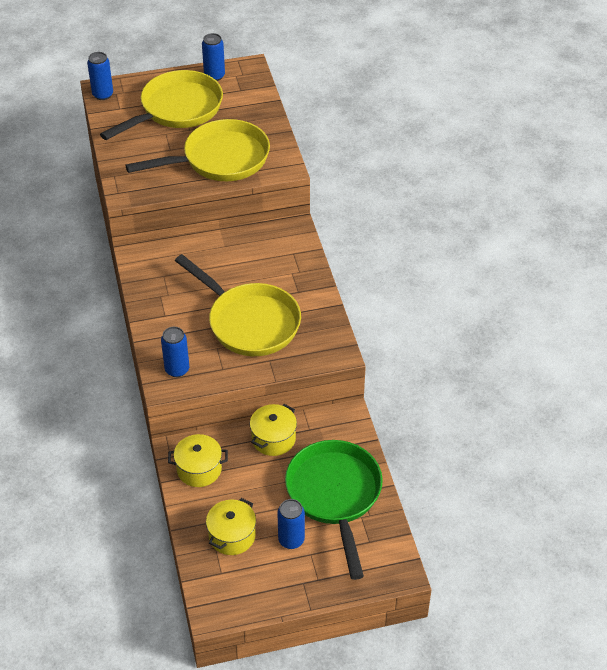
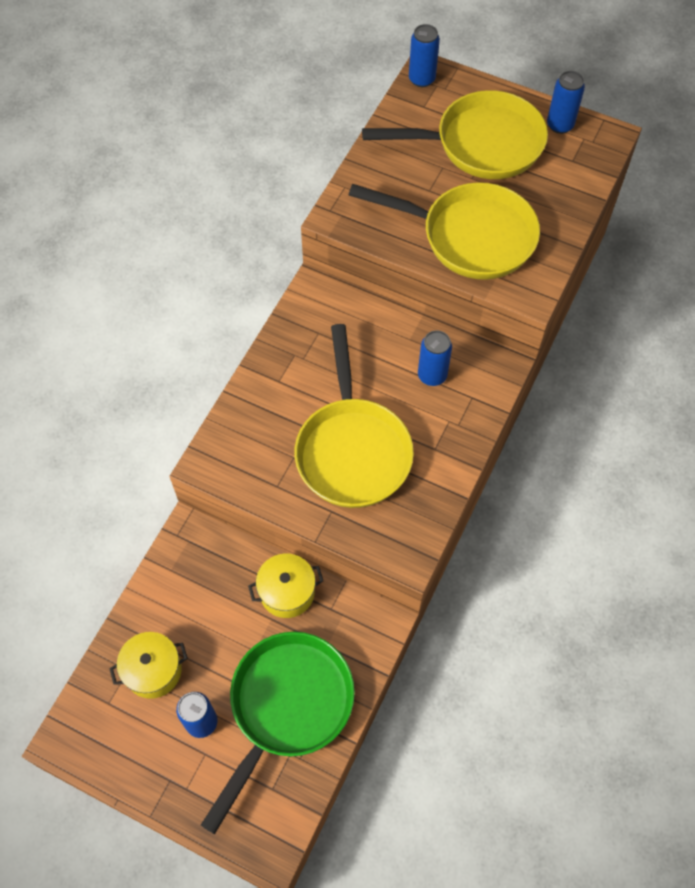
camera: 40 degrees right, 15 degrees up
blue can [161,327,189,377] -> blue can moved to [418,330,452,386]
yellow pot [168,434,228,487] -> none

